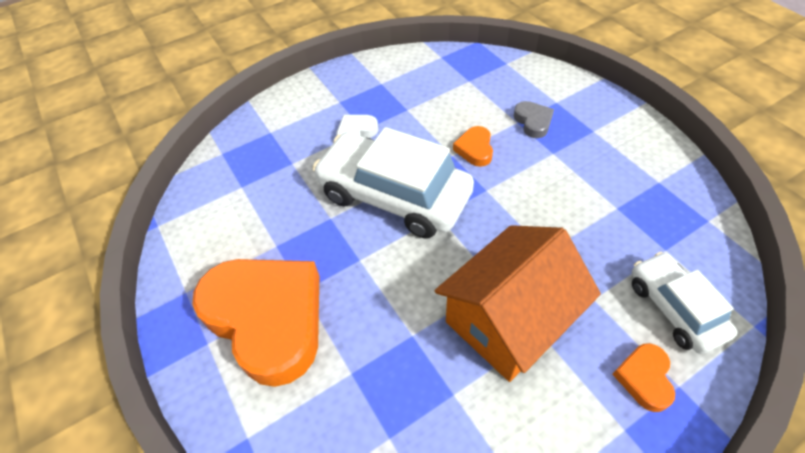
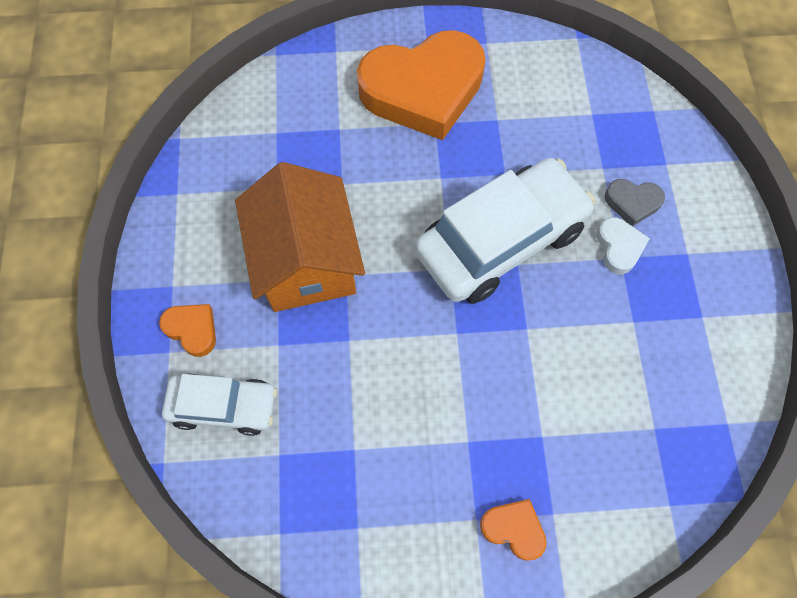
camera: 115 degrees right, 15 degrees up
orange heart [453,126,493,167] -> orange heart moved to [480,499,547,561]
grey heart [514,101,554,138] -> grey heart moved to [605,179,665,226]

